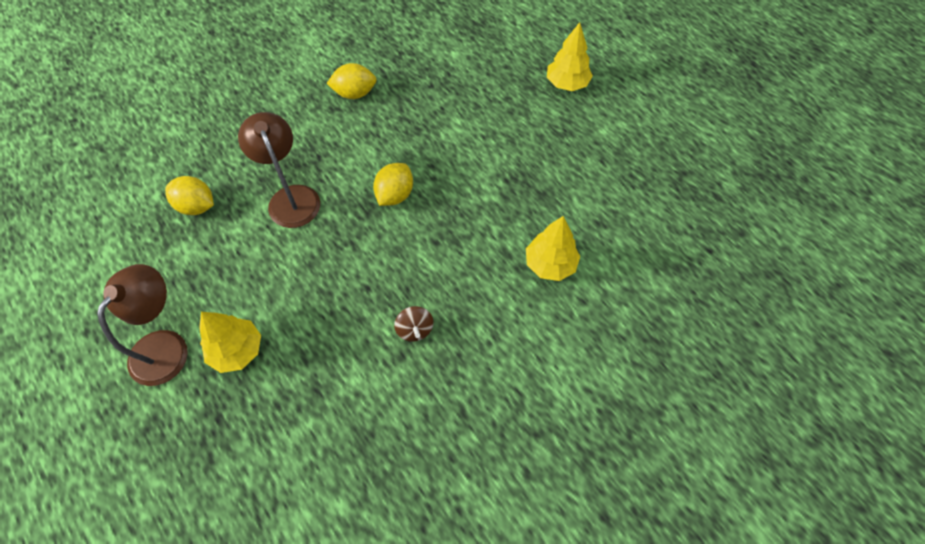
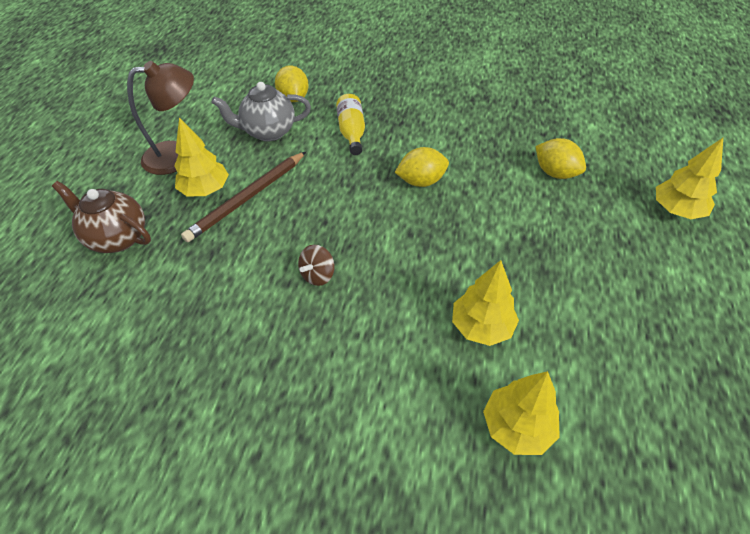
camera: 50 degrees right, 10 degrees down
brown lamp [238,112,320,228] -> yellow bottle [336,94,365,155]
yellow lemon [326,63,377,99] -> yellow lemon moved to [535,138,586,179]
none -> brown teapot [52,181,151,253]
none -> brown pencil [181,152,306,243]
none -> grey teapot [212,82,311,141]
none -> yellow tree [483,371,560,455]

